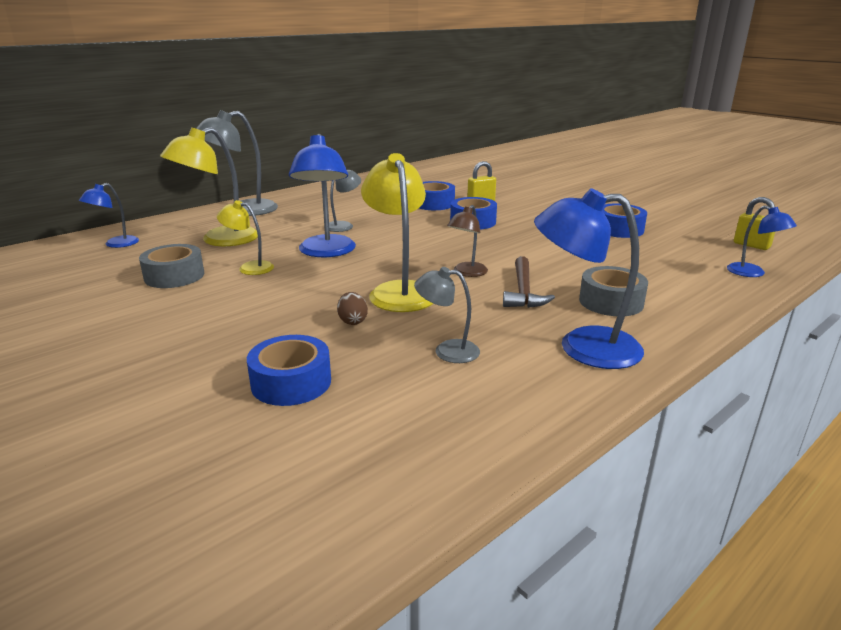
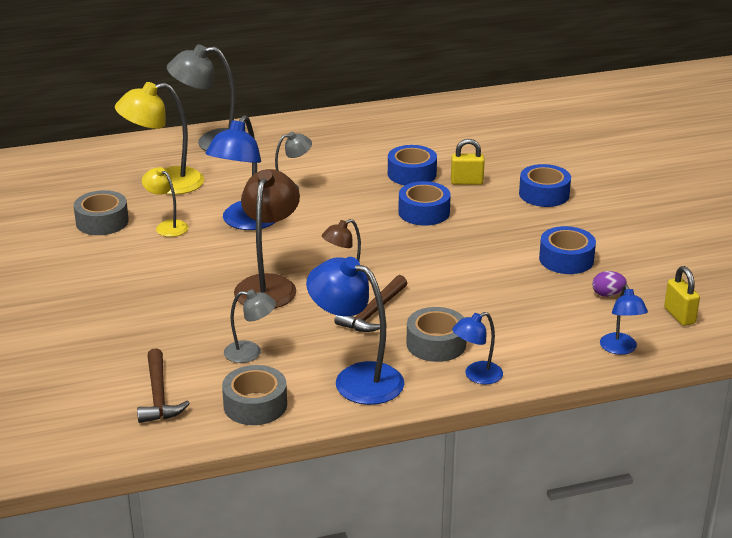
camera: 25 degrees right, 5 degrees up
blue lamp [79,183,139,248] -> blue lamp moved to [452,312,503,384]
blue tape [247,335,331,406] -> blue tape moved to [519,164,571,207]
brown egg [337,292,368,325] -> none
yellow lamp [361,153,433,312] -> brown lamp [234,169,300,309]
grey lamp [414,267,480,363] -> grey lamp turned 150 degrees clockwise [224,290,276,363]
none -> brown hammer [137,348,190,423]
none -> grey tape [222,365,287,425]
none -> purple egg [592,271,627,297]

